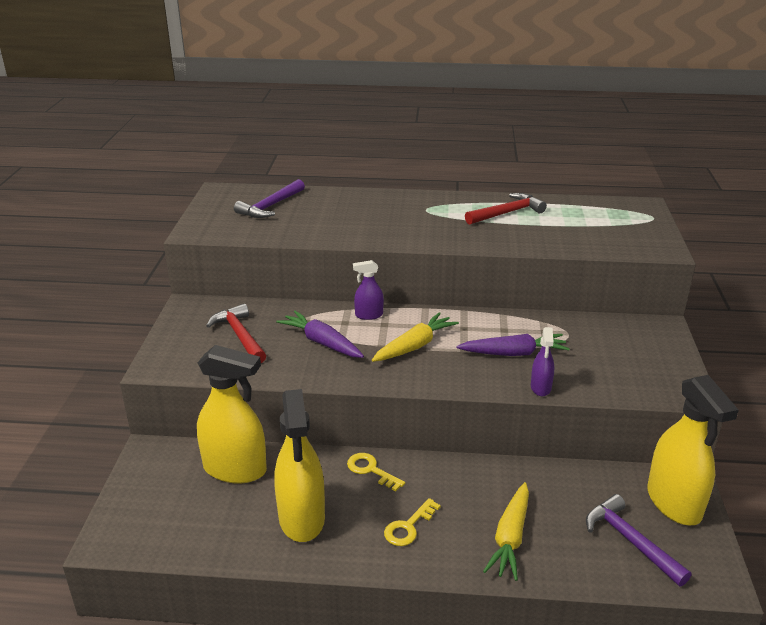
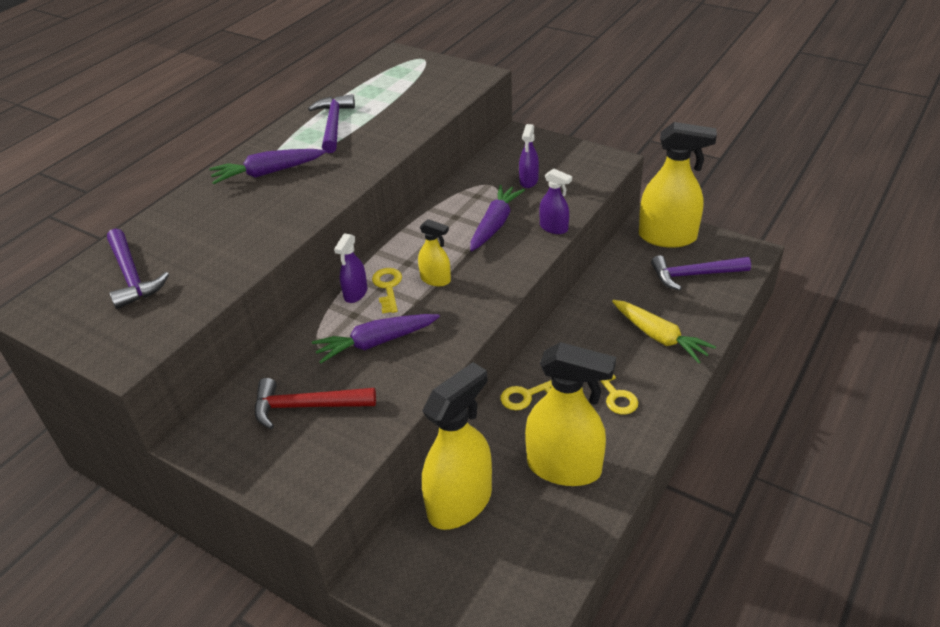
camera: 60 degrees left, 10 degrees up
yellow carrot [372,312,459,362] -> yellow spray bottle [418,219,451,286]
red hammer [465,193,547,225] -> purple hammer [308,94,355,153]
none -> purple carrot [209,149,326,184]
none -> yellow key [372,268,402,314]
none -> purple spray bottle [519,124,539,188]

